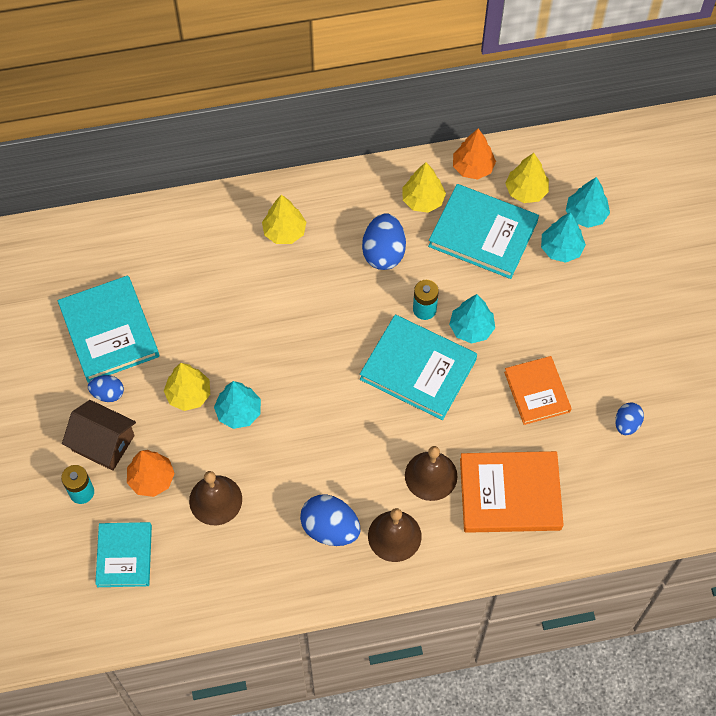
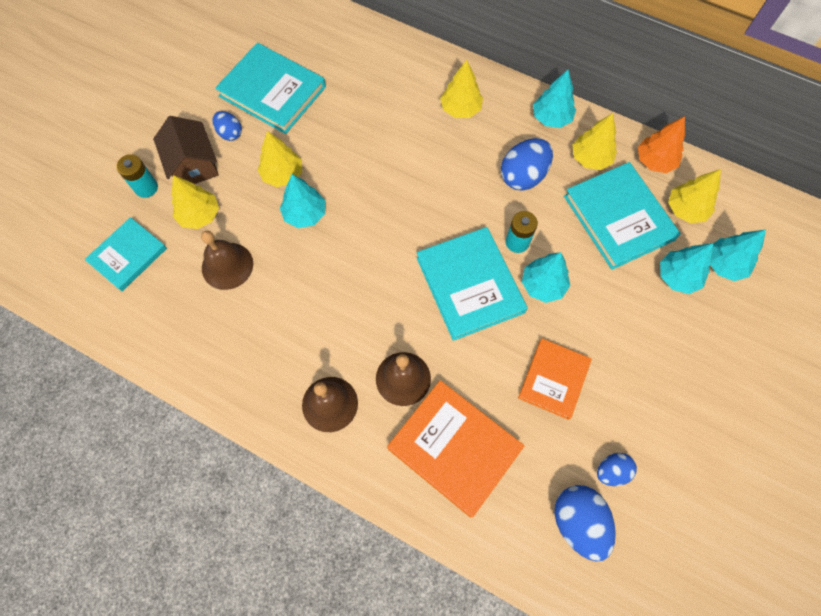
camera: 40 degrees right, 5 degrees up
turquoise book [58,276,159,383] -> turquoise book turned 75 degrees counterclockwise [215,43,326,134]
orange tree [127,450,175,497] -> yellow tree [171,175,219,229]
blue egg [300,494,360,546] -> blue egg moved to [554,485,616,562]
none -> turquoise tree [533,70,576,128]

